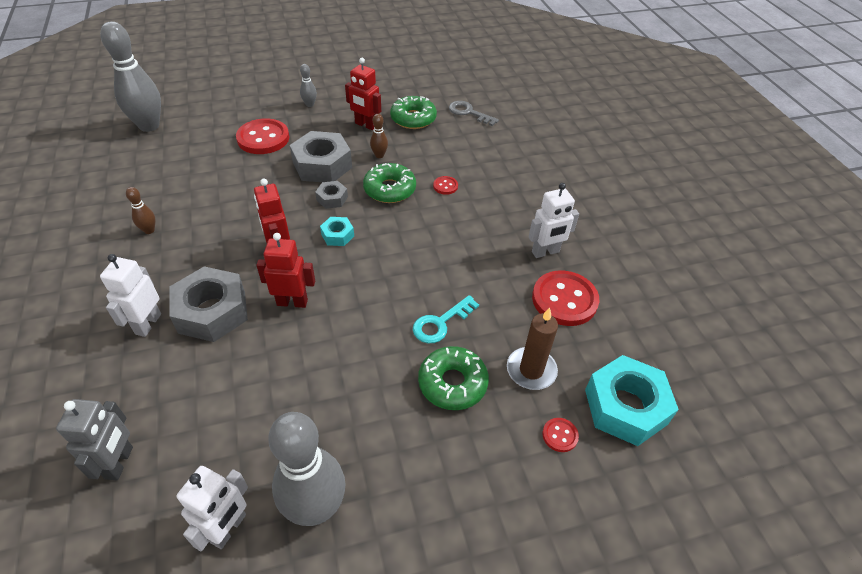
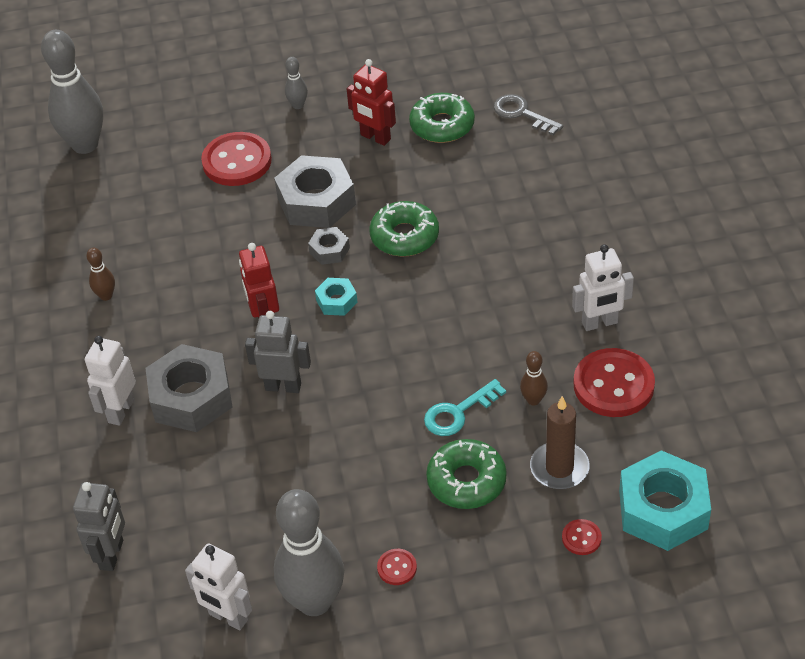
camera: 10 degrees right, 0 degrees up
white robot [177,466,248,551] -> white robot turned 90 degrees clockwise [185,543,252,630]
red robot [256,233,315,308] -> grey robot [245,311,311,393]
brown bowling pin [370,114,388,158] -> brown bowling pin moved to [520,351,548,405]
red button [433,176,458,195] -> red button moved to [377,549,417,585]

